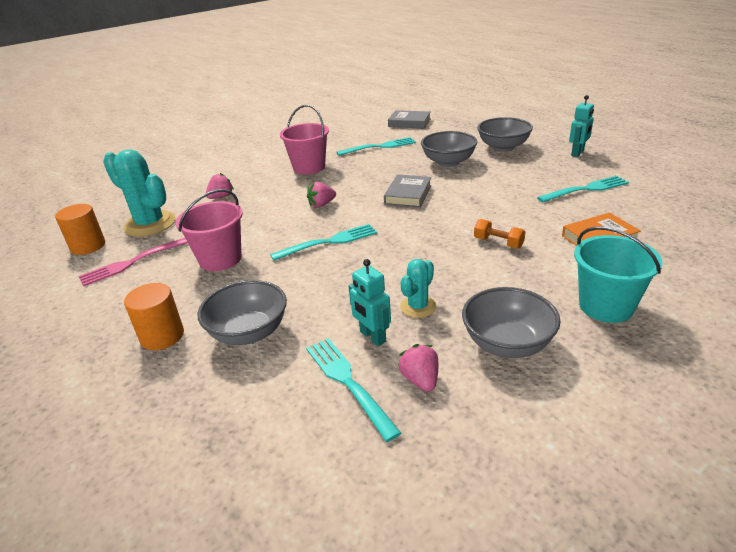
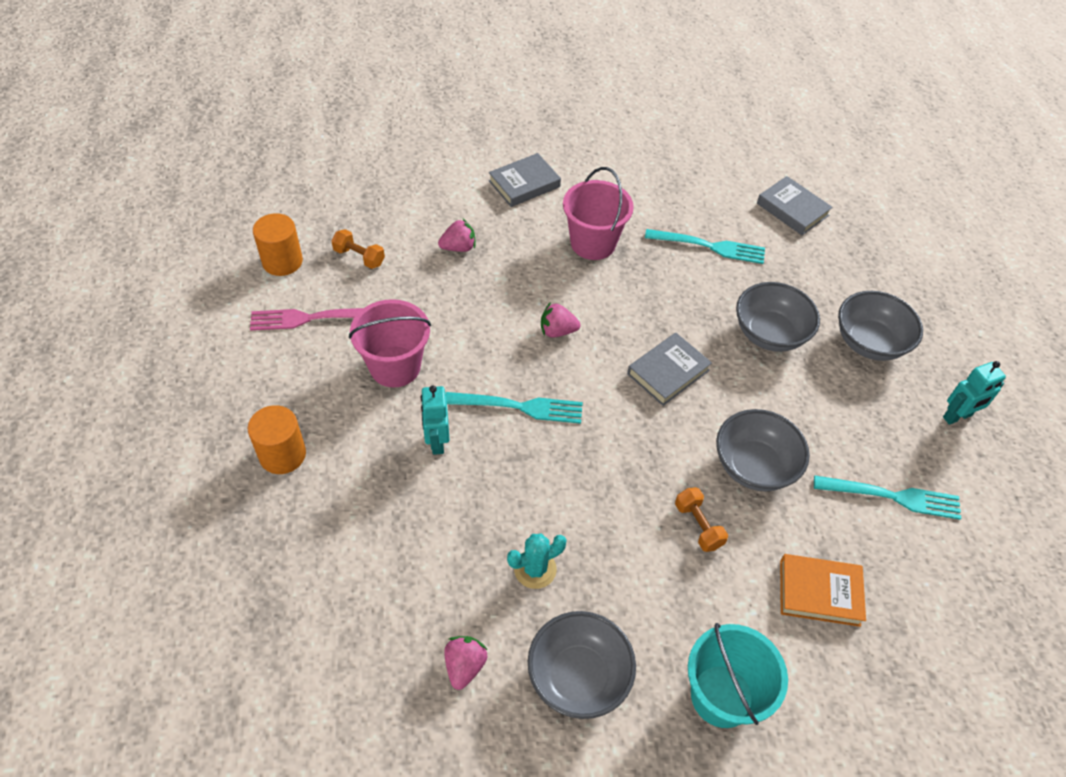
camera: 25 degrees right, 20 degrees up
turquoise cactus [103,150,176,237] -> orange dumbbell [331,229,385,269]
grey bowl [198,280,287,345] -> grey bowl moved to [716,409,810,491]
turquoise fork [306,338,401,442] -> none
turquoise robot [349,259,391,346] -> turquoise robot moved to [421,386,450,455]
none -> grey book [489,153,561,207]

